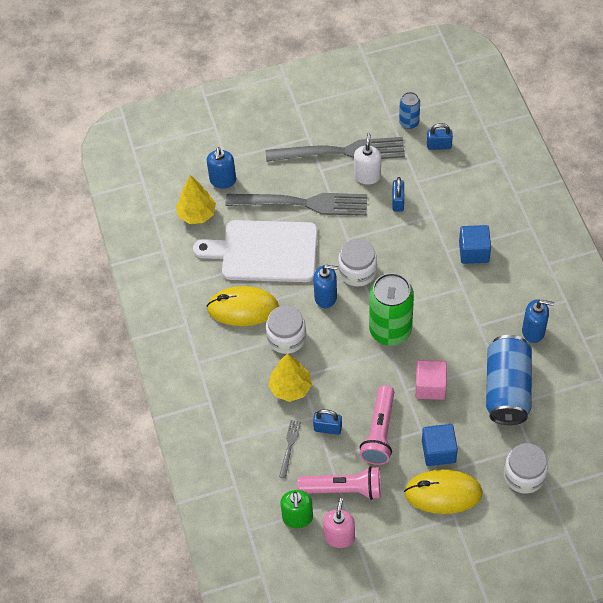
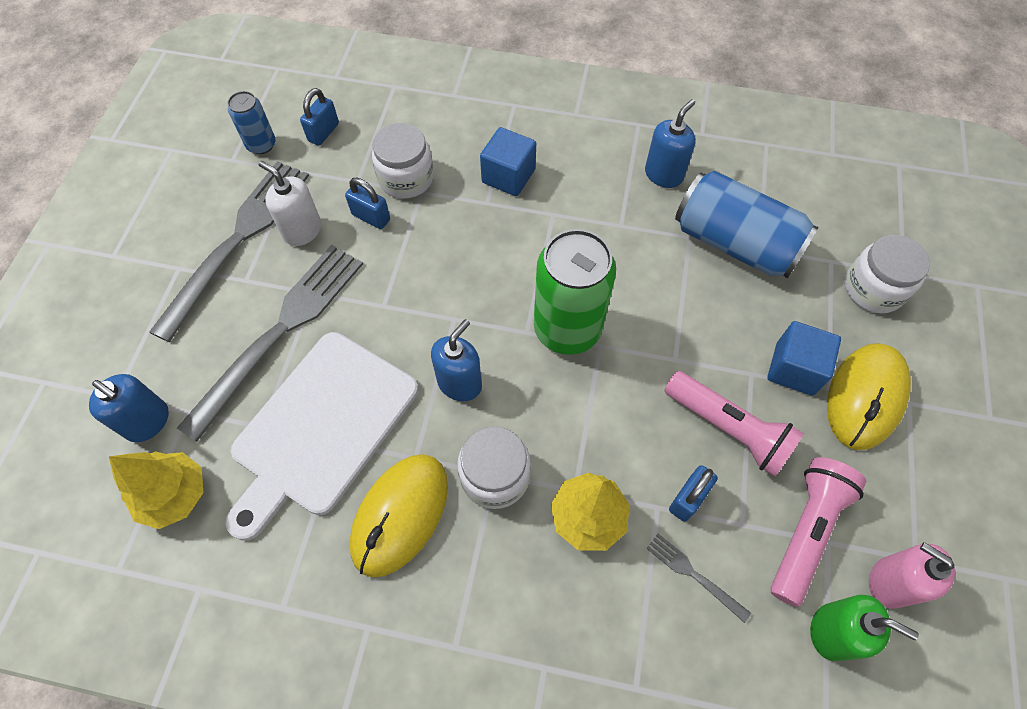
camera: 65 degrees left, 5 degrees up
white jar [338,239,377,287] -> white jar moved to [372,123,434,199]
pink cube [415,360,447,400] -> none

